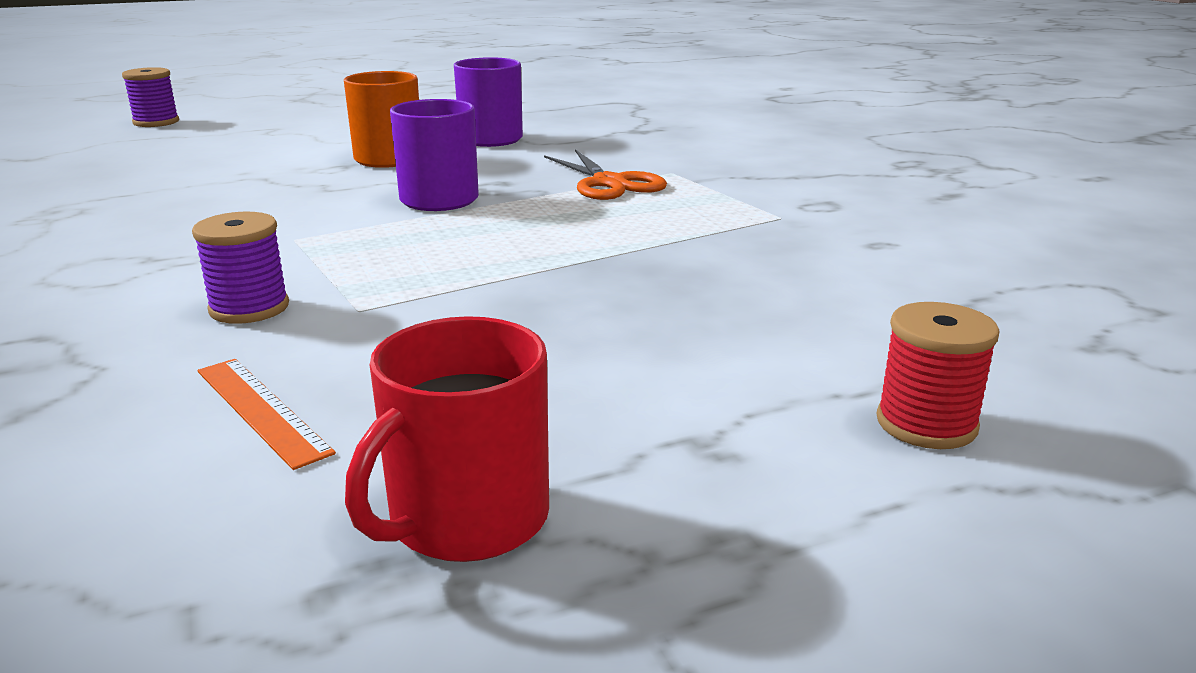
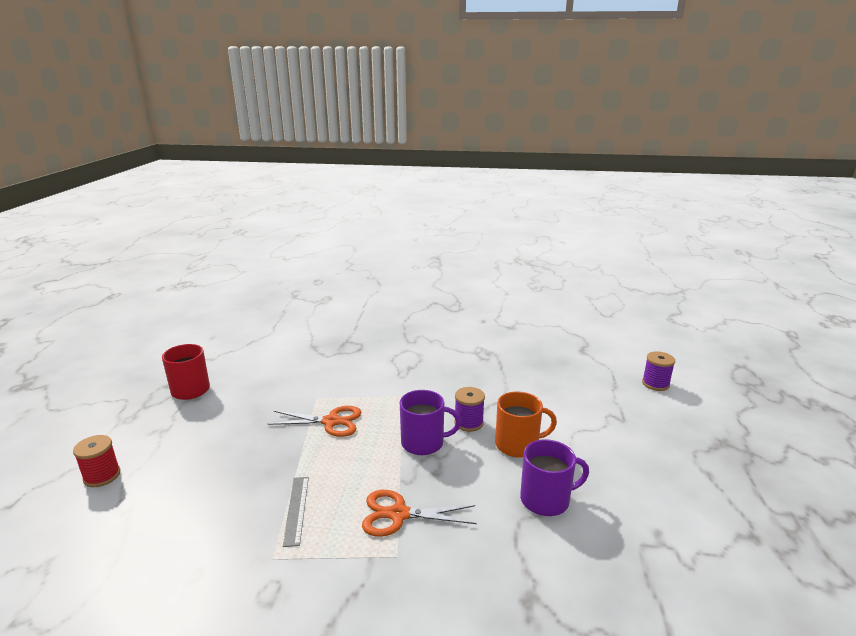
camera: 120 degrees right, 0 degrees up
purple spool [192,212,289,324] -> purple spool moved to [454,387,485,432]
orange ruler [197,359,336,470] -> none
none -> orange scissors [267,406,361,437]
none -> grey ruler [283,477,309,547]

